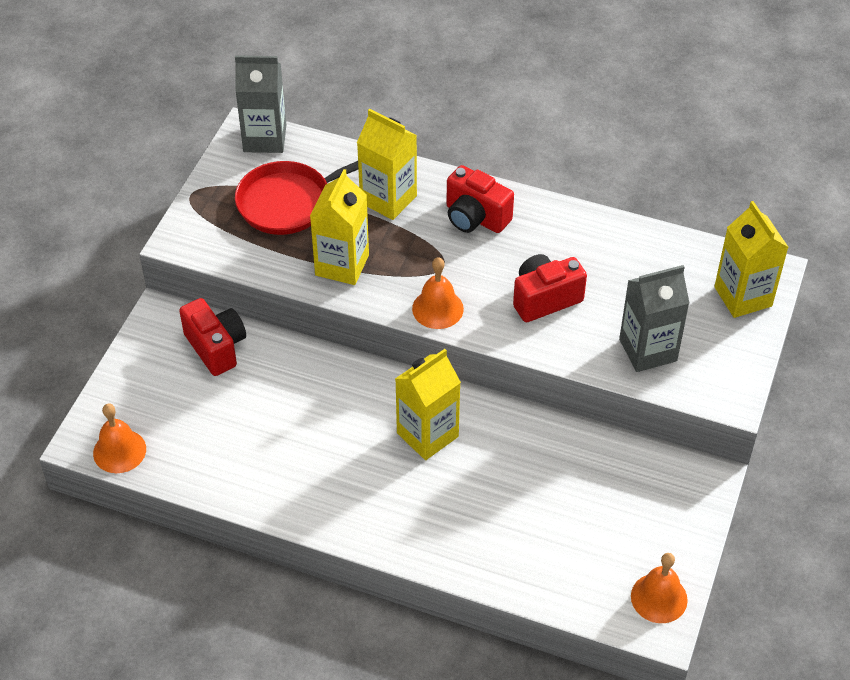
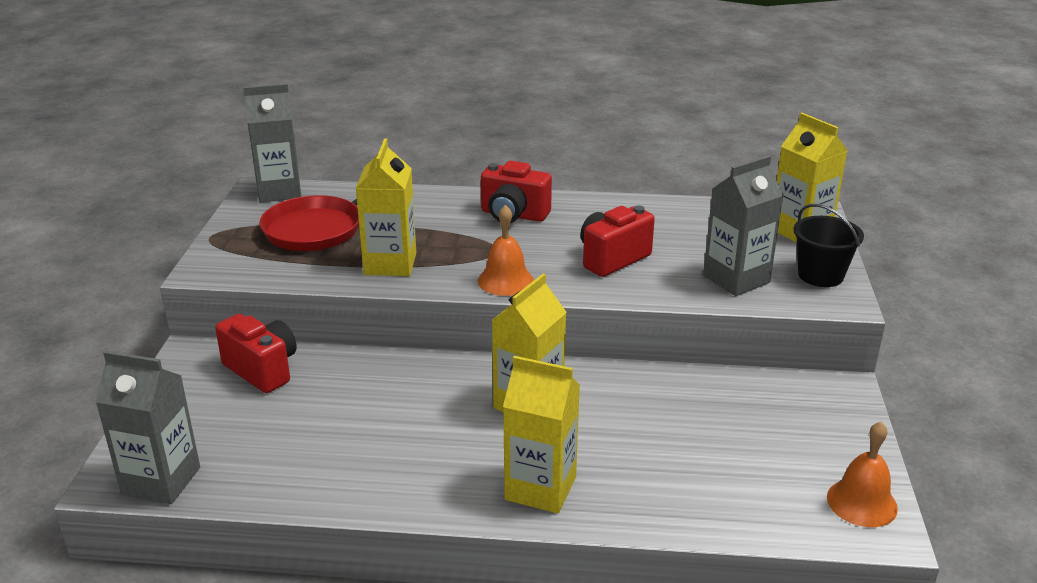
camera: 15 degrees left, 20 degrees down
orange bell [93,404,146,473] -> grey carton [95,351,200,504]
yellow carton [357,109,417,220] -> yellow carton moved to [503,356,580,513]
none -> black bucket [793,204,864,287]

